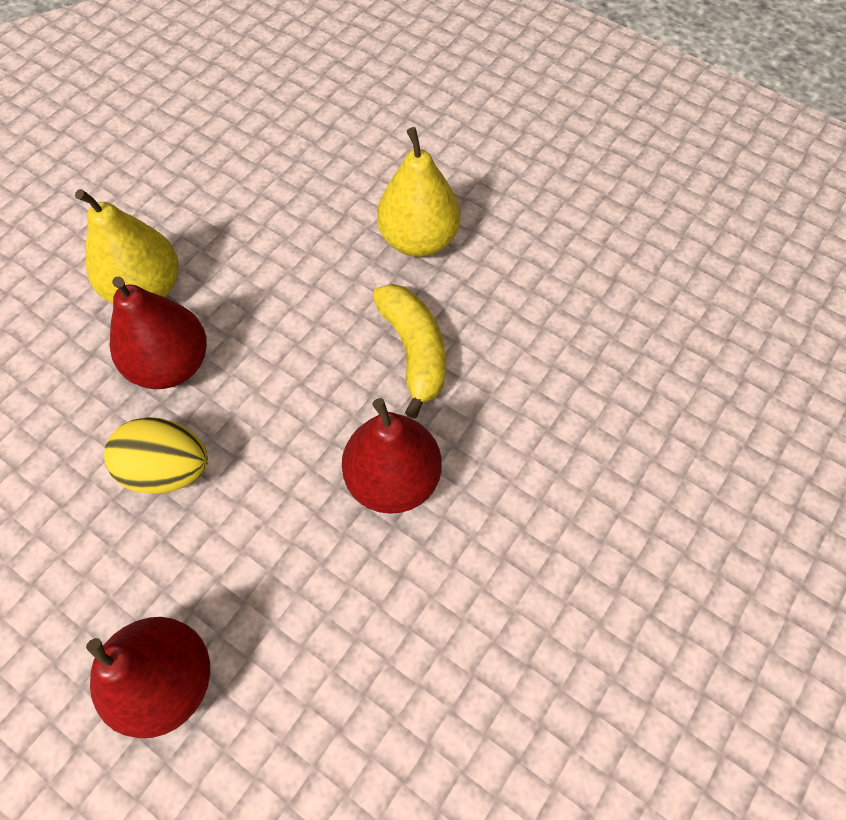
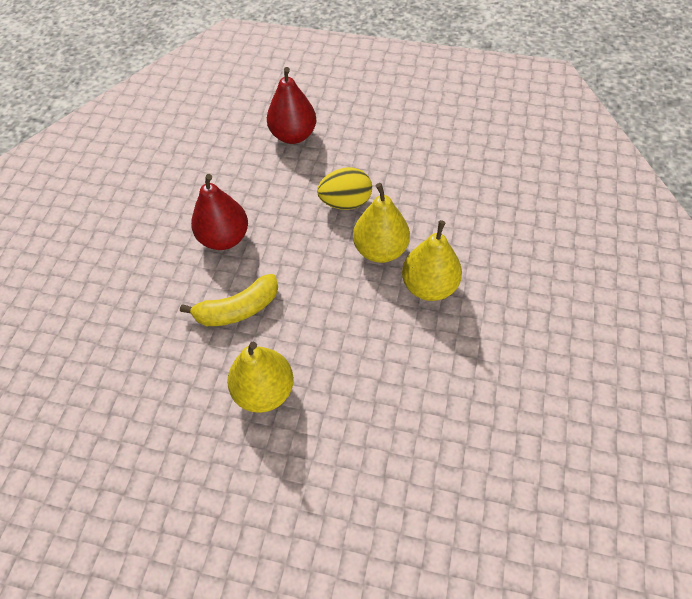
camera: 160 degrees right, 5 degrees down
red pear [110,277,207,389] -> yellow pear [353,183,410,263]
yellow banana [372,284,446,419] -> yellow banana turned 75 degrees counterclockwise [180,274,278,326]

